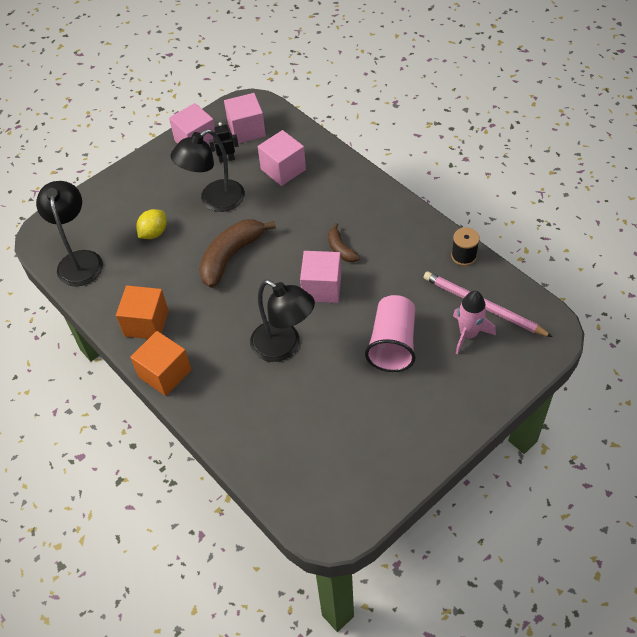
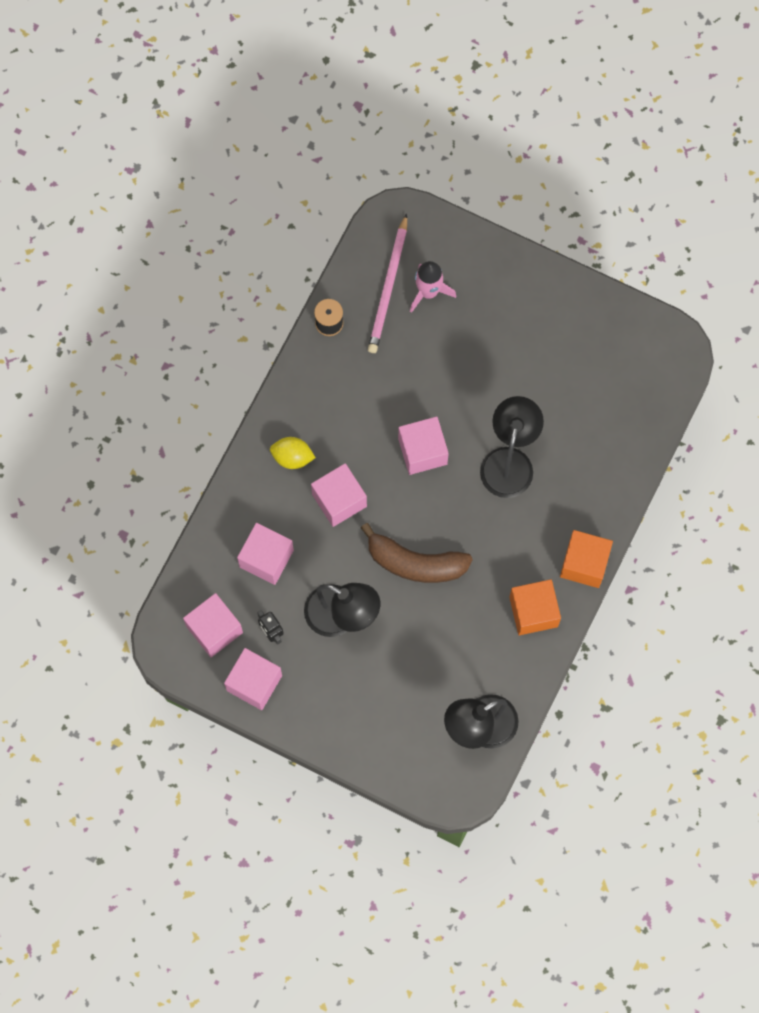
camera: 115 degrees left, 20 degrees up
yellow lemon [136,209,167,239] -> yellow lemon moved to [270,437,316,469]
brown banana [328,223,360,262] -> none
pink cup [365,295,415,372] -> none
none -> pink cube [311,463,367,527]

